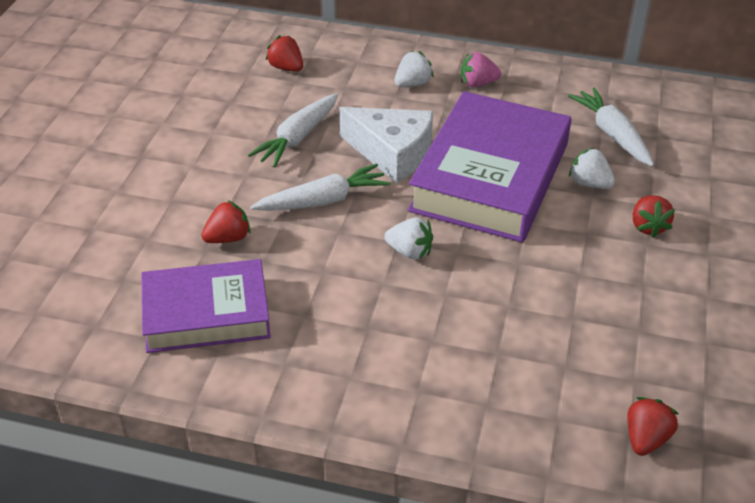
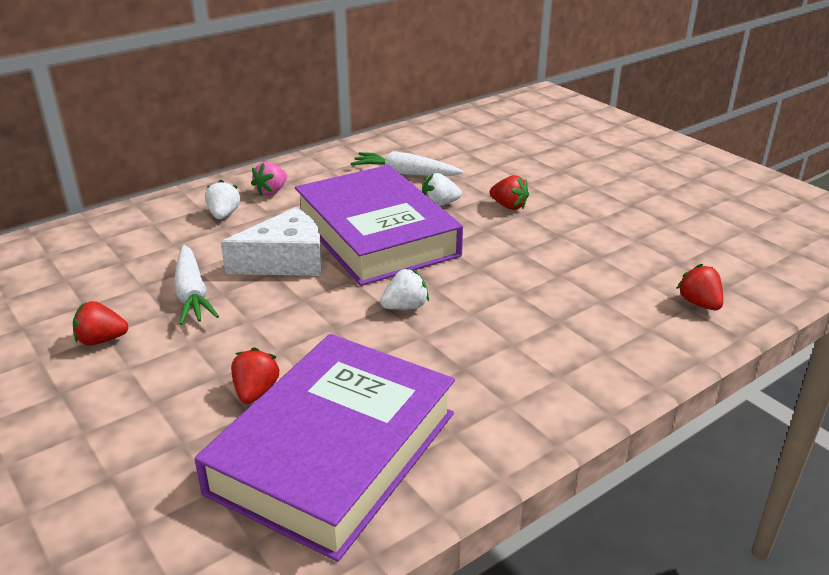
camera: 50 degrees left, 10 degrees down
purple book [142,259,271,353] -> purple book [195,334,455,562], size x1.56
white carrot [250,164,391,211] -> none
red strawberry [266,35,303,72] -> red strawberry moved to [73,301,128,346]

